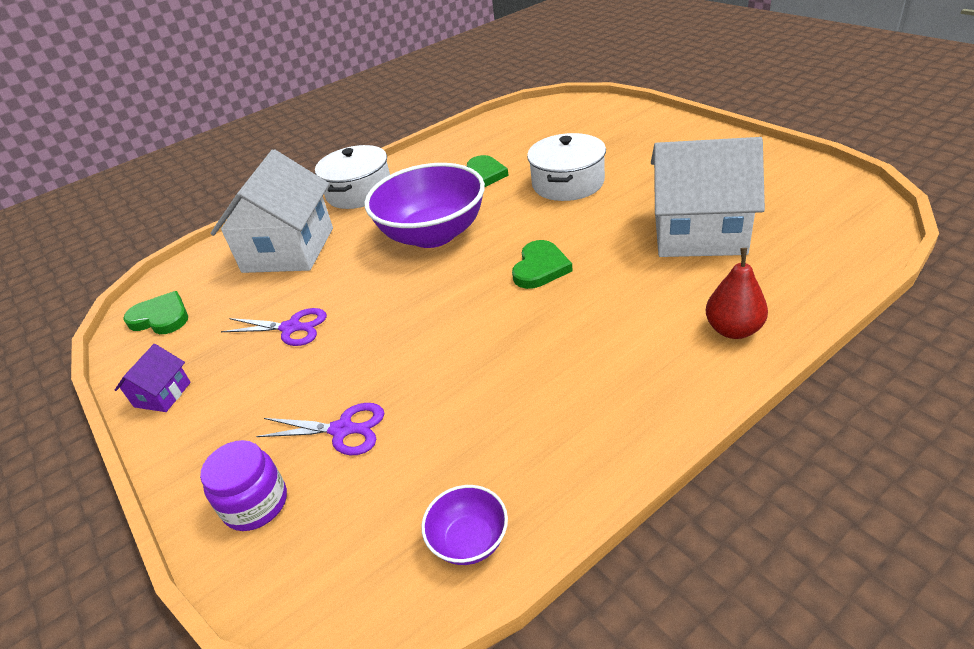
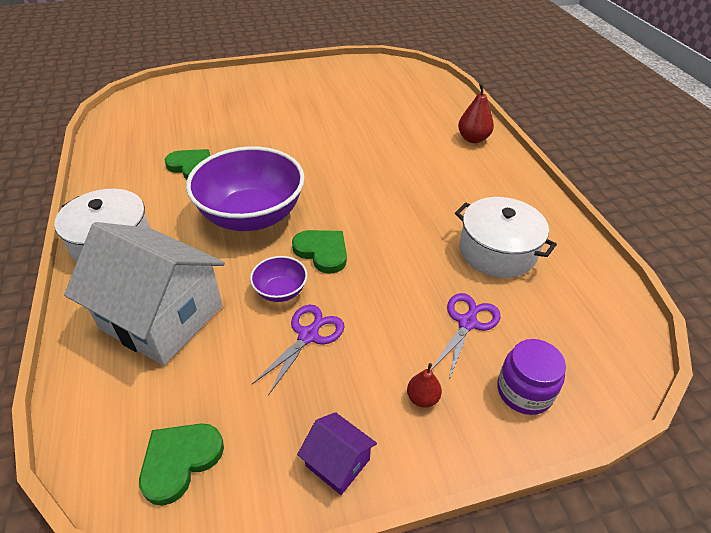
camera: 75 degrees left, 5 degrees up
purple bowl [422,485,508,565] -> purple bowl moved to [250,256,307,302]
green heart [512,240,573,289] -> green heart moved to [292,230,347,274]
white pot [527,133,606,201] -> white pot moved to [455,197,557,278]
white house [651,137,765,257] -> none
none -> red pear [407,363,442,408]

